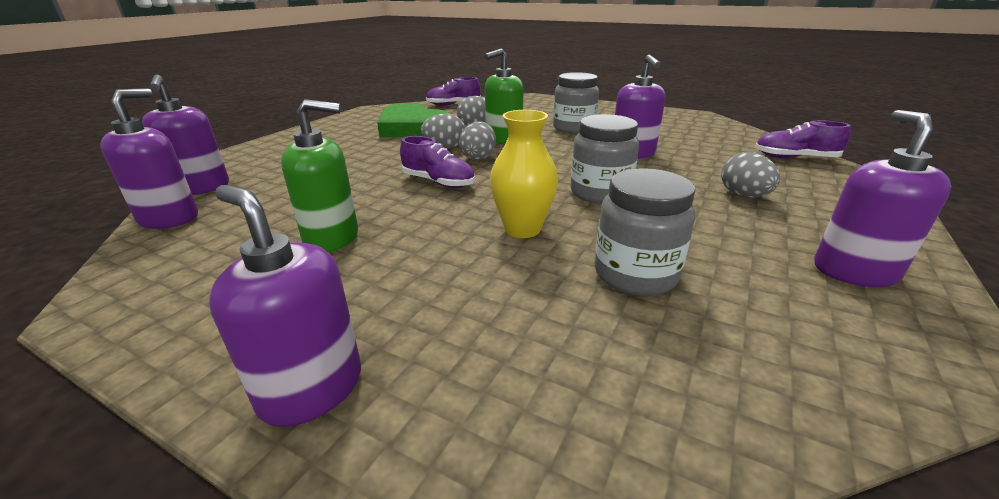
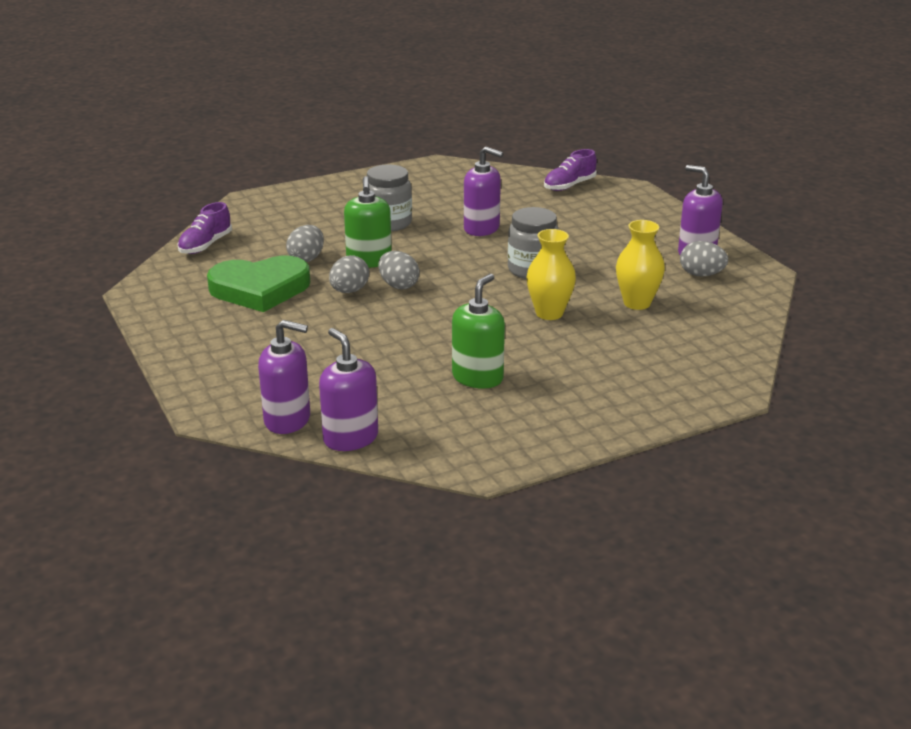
camera: 55 degrees left, 0 degrees up
purple soap dispenser [209,185,361,427] -> none
purple shoe [400,136,475,188] -> none
grey jar [595,168,696,296] -> yellow vase [616,220,665,310]
grey egg [721,152,780,198] -> grey egg moved to [680,241,728,276]

